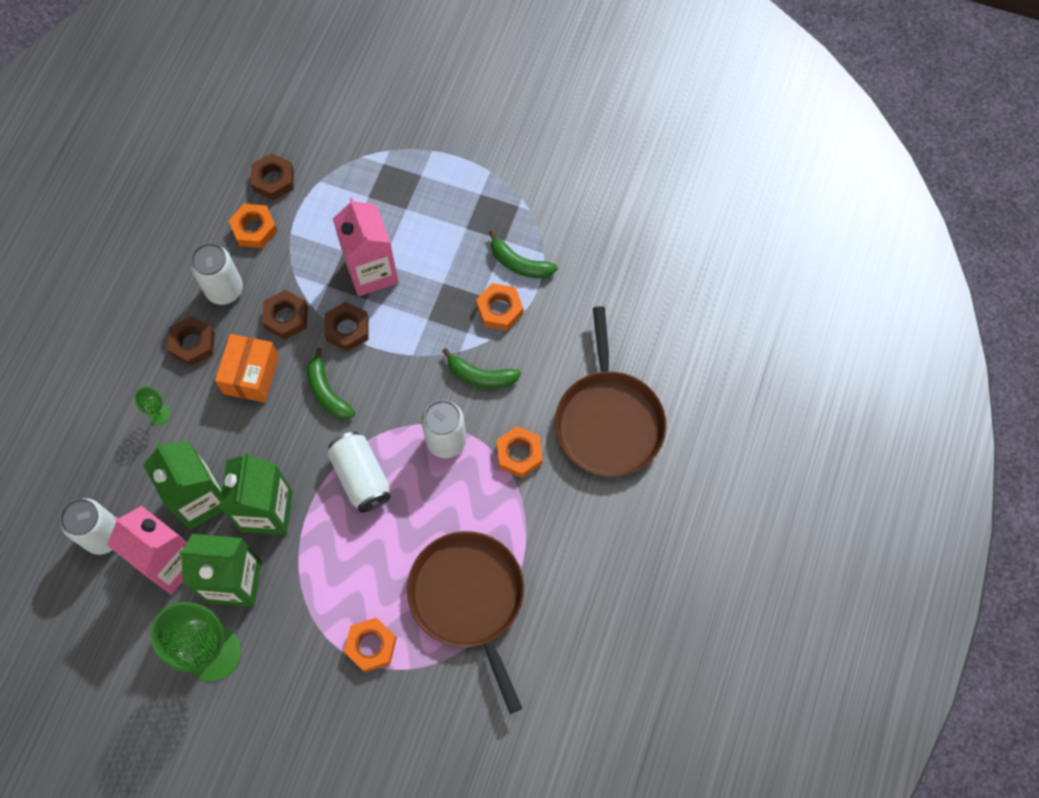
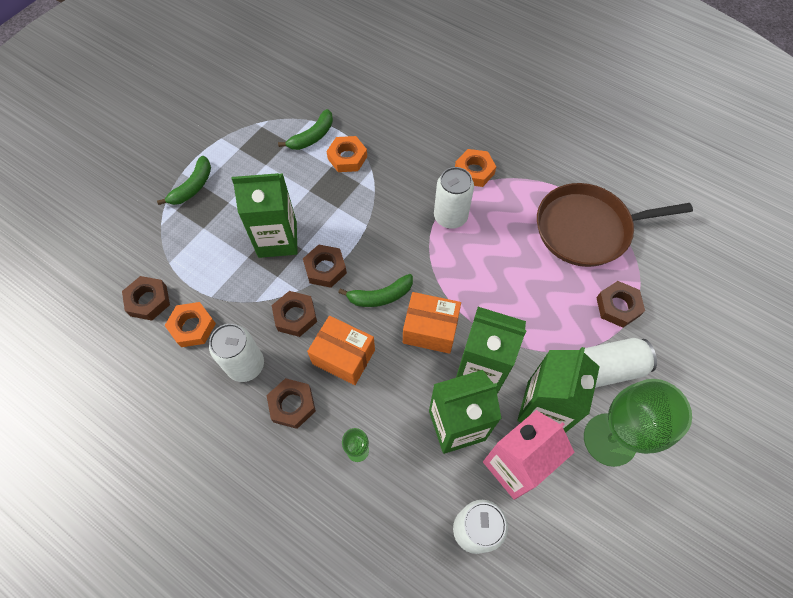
camera: 75 degrees left, 5 degrees down
white can [327,432,391,513] -> white can moved to [584,338,657,388]
pink carton [333,197,399,296] -> green carton [232,173,298,258]
orange nut [344,618,397,672] -> brown nut [596,281,645,328]
green banana [442,348,521,388] -> green banana moved to [157,156,211,205]
brown pan [555,306,666,477] -> none
none -> orange box [403,292,461,354]

